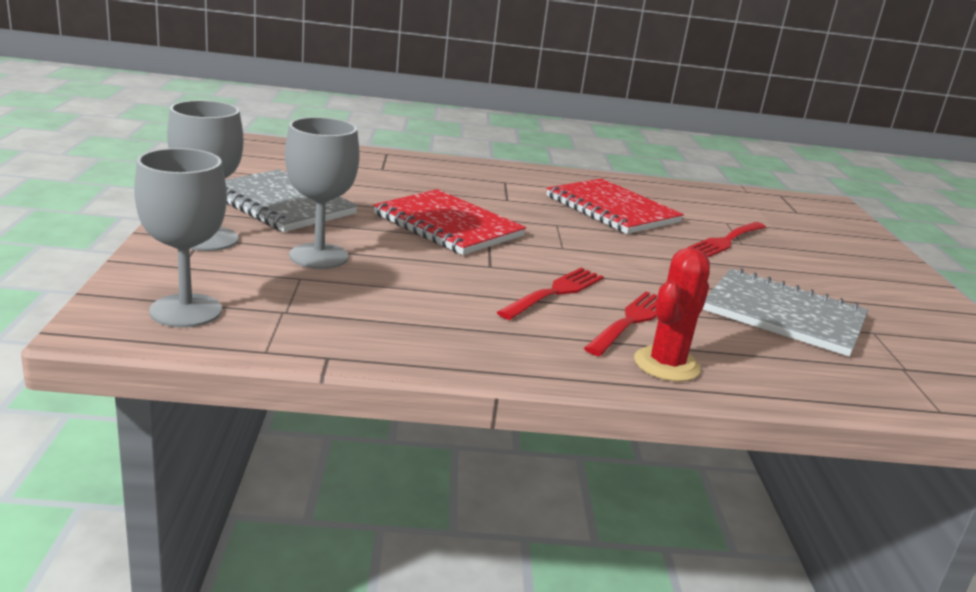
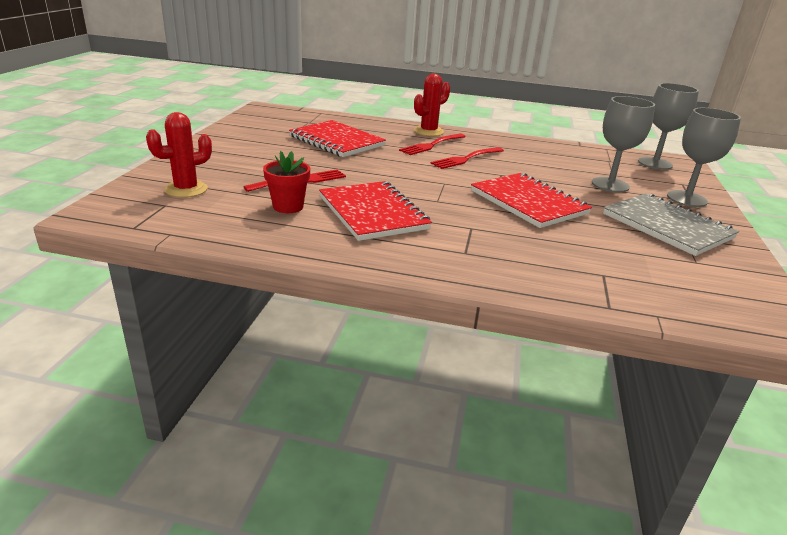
camera: 165 degrees left, 5 degrees up
grey notebook [703,269,868,357] -> red notebook [289,120,386,157]
none -> red cactus [146,112,212,198]
none -> red flower pot [263,151,310,213]

